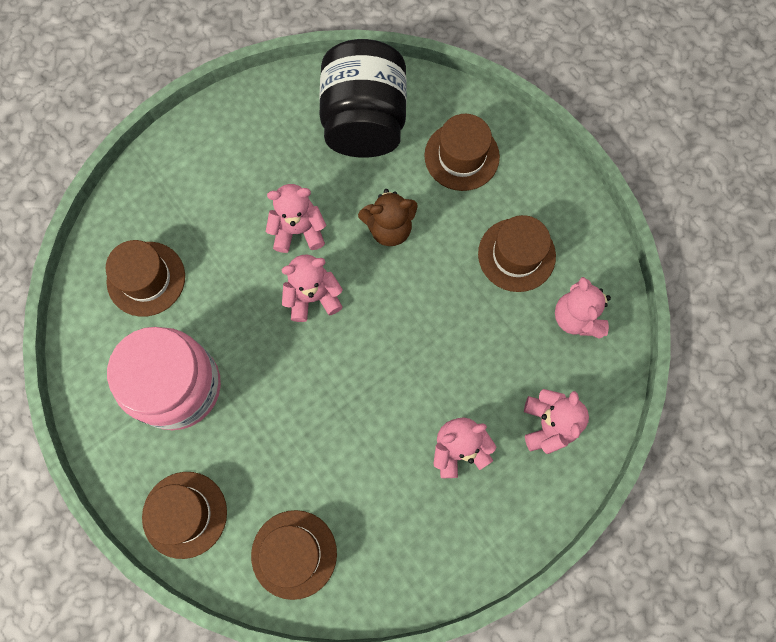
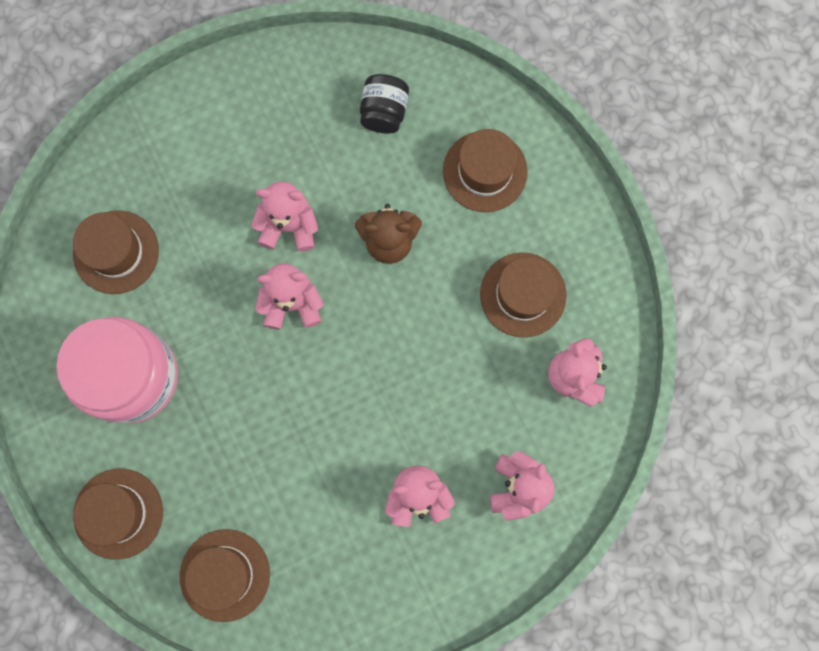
camera: 10 degrees right, 5 degrees up
black jar [319,39,406,158] -> black jar [360,74,409,133], size x0.48

